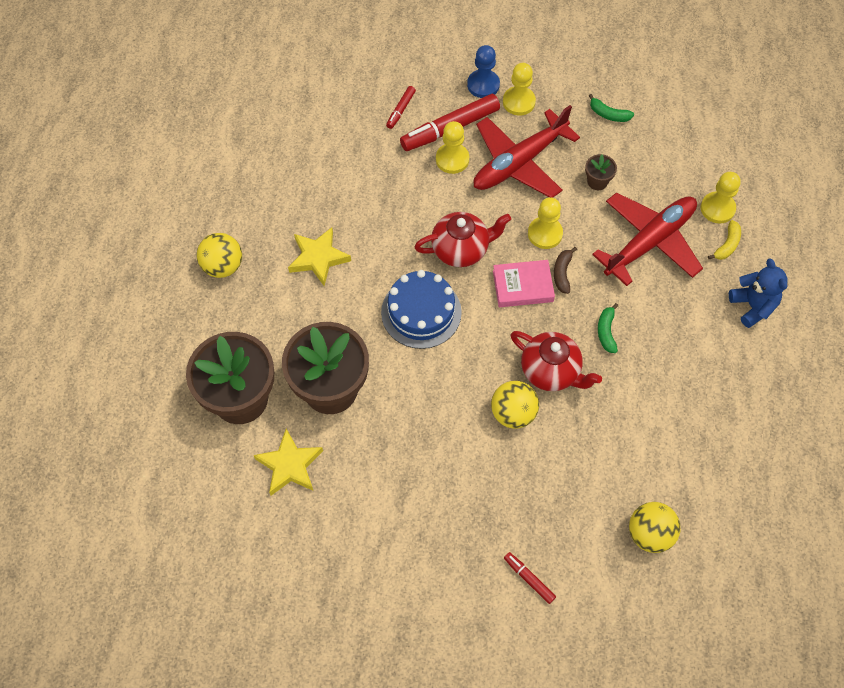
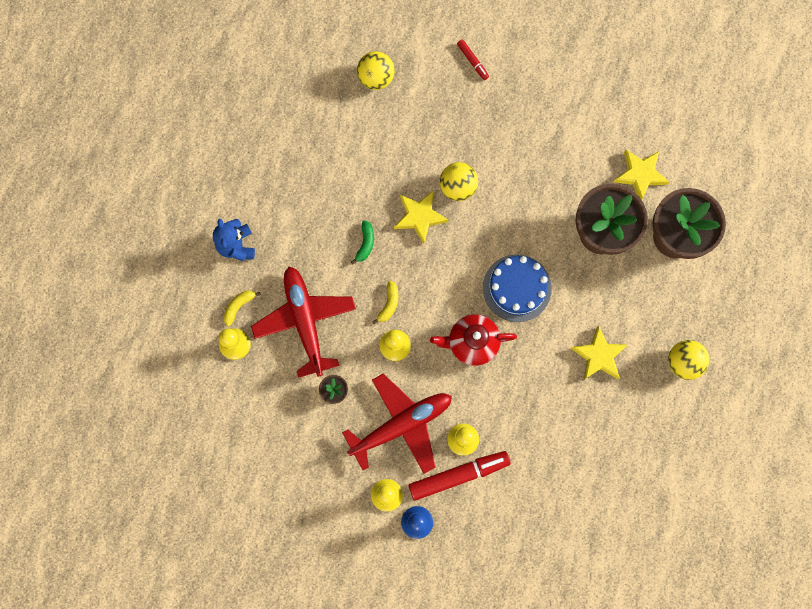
camera: 170 degrees left, 15 degrees up
red marker [386,86,416,129] -> none
pink book [493,260,555,307] -> none
red teapot [510,331,602,391] -> yellow star [394,190,448,244]
brown banana [554,247,577,294] -> yellow banana [372,281,399,324]
green banana [589,94,634,122] -> none
red plane [592,192,703,286] -> red plane turned 105 degrees clockwise [251,266,356,378]

